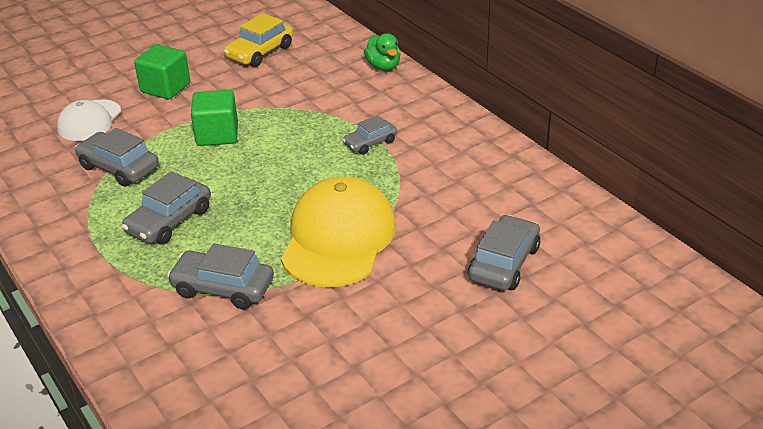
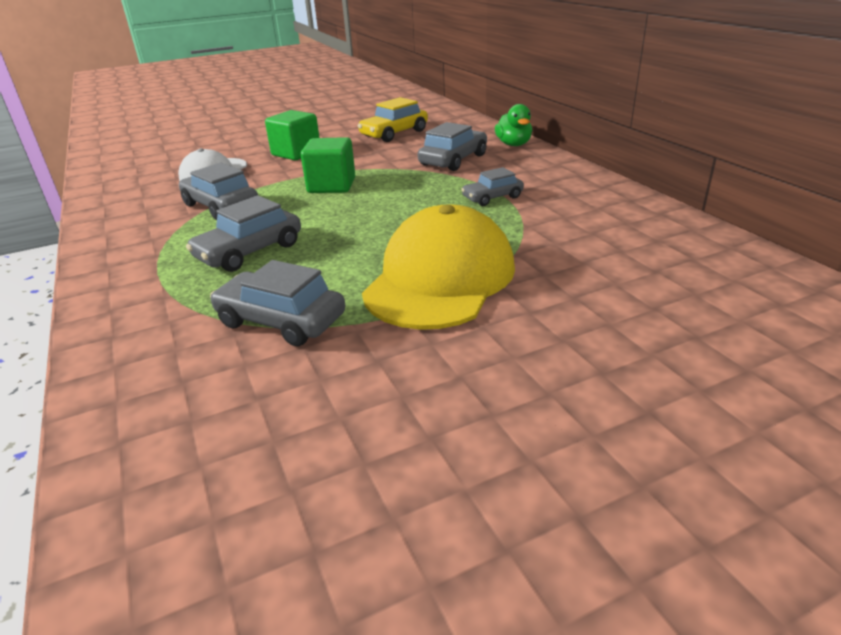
camera: 10 degrees right, 5 degrees down
grey car [468,215,540,290] -> grey car moved to [418,122,487,171]

